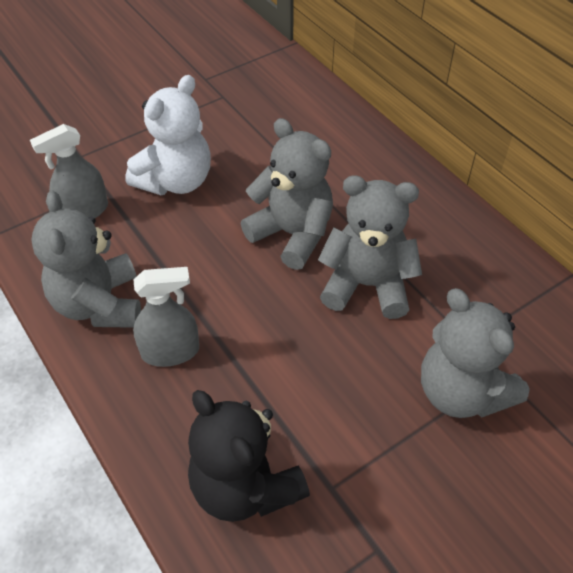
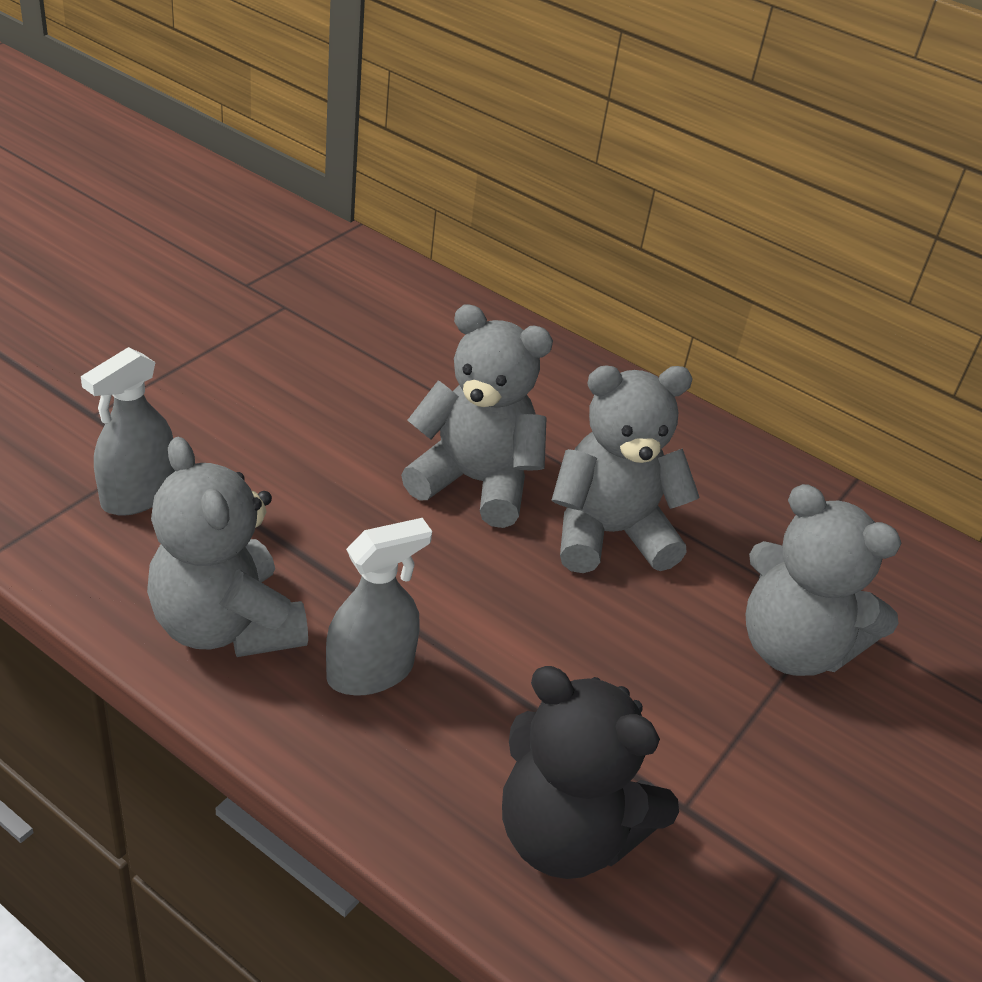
camera: 25 degrees left, 10 degrees down
white teddy bear [126,75,211,195] -> none

